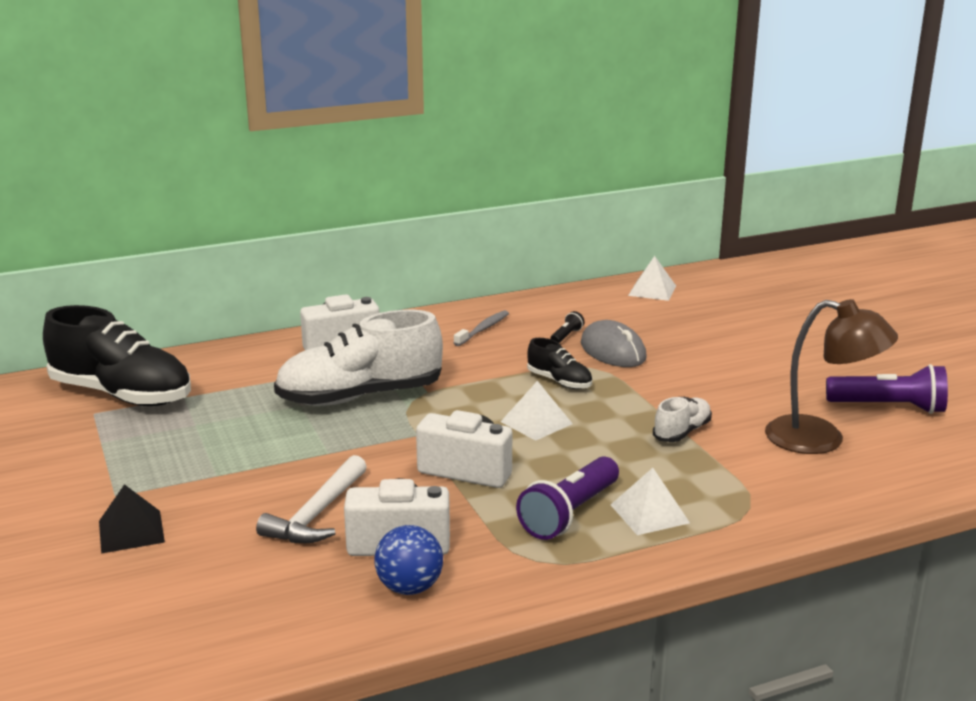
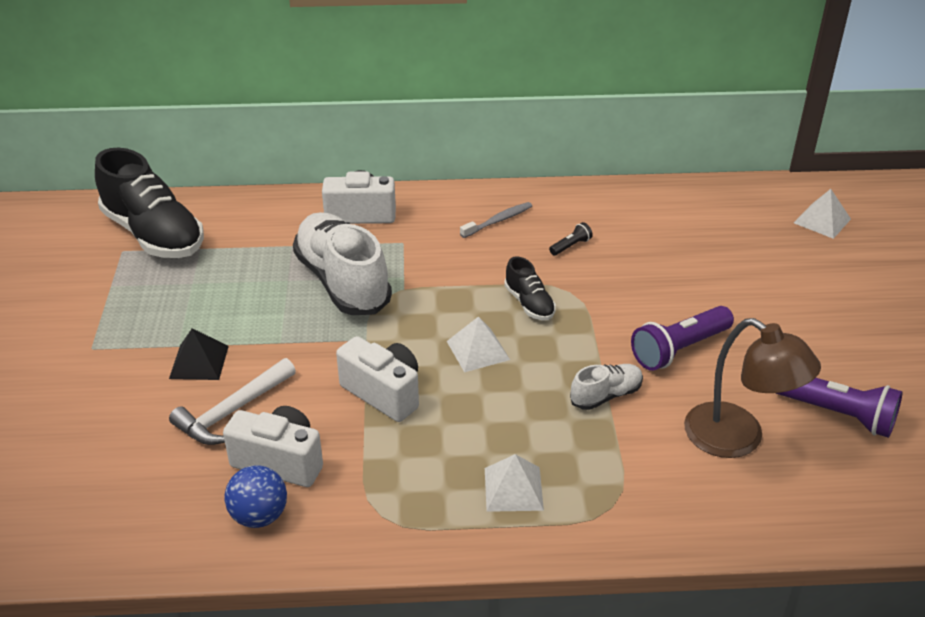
camera: 20 degrees right, 15 degrees up
black pyramid [99,484,165,554] -> black pyramid moved to [169,328,229,380]
white shoe [274,310,443,406] -> white shoe turned 60 degrees clockwise [293,212,392,315]
purple flashlight [516,456,619,540] -> purple flashlight moved to [631,306,734,371]
grey mouse [581,320,647,367] -> none
white pyramid [628,256,676,301] -> white pyramid moved to [794,189,851,239]

